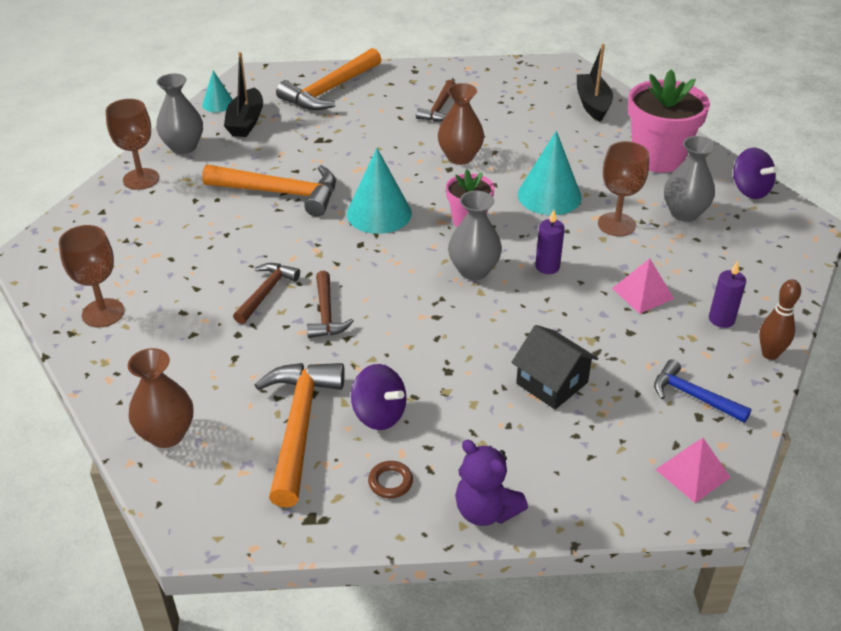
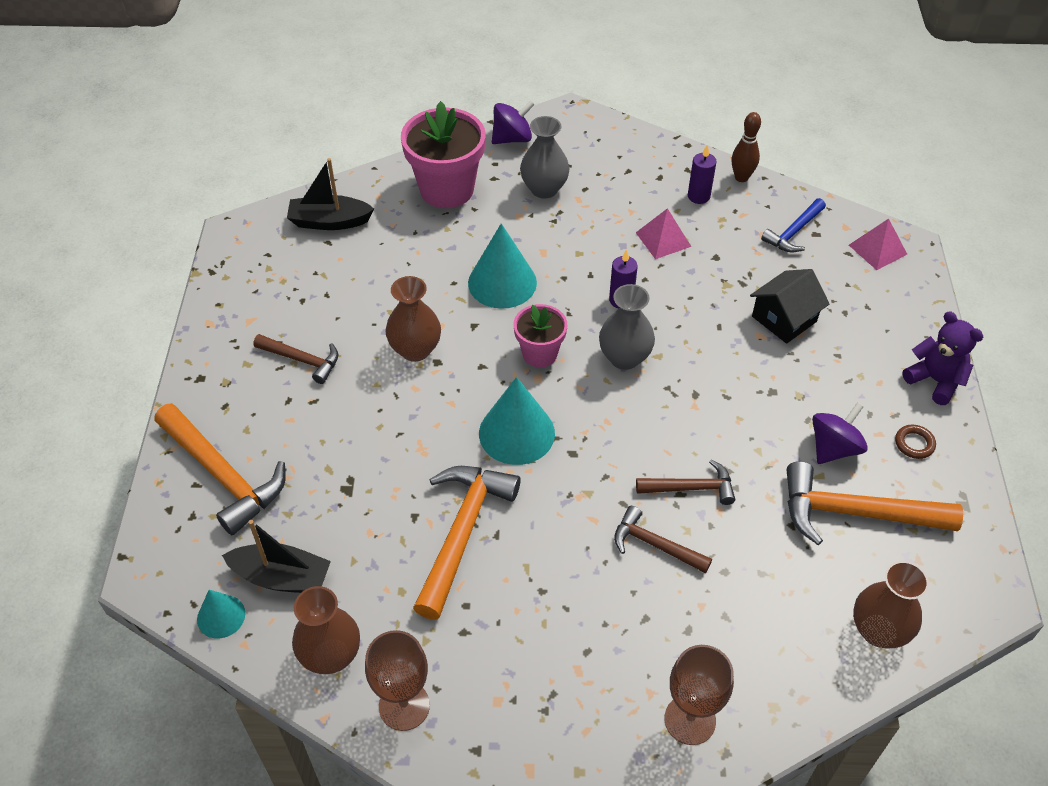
camera: 85 degrees left, 10 degrees up
grey vase [156,73,203,154] -> brown vase [292,586,360,674]
purple teddy bear [455,440,528,526] -> purple teddy bear turned 90 degrees counterclockwise [902,311,983,405]
brown goblet [598,141,649,236] -> none

